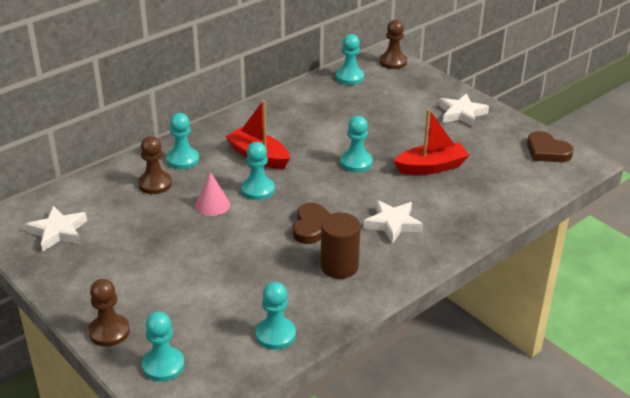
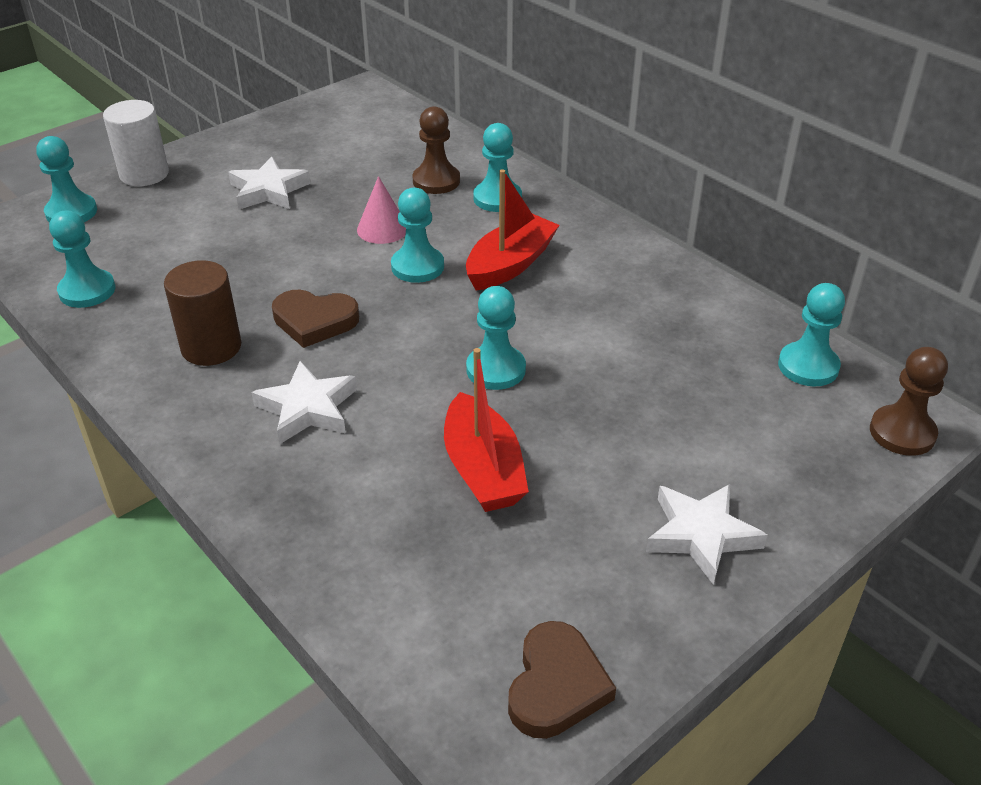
camera: 90 degrees right, 5 degrees up
white star [25,206,87,251] -> white star moved to [228,157,311,209]
brown pawn [88,279,130,347] -> white cylinder [103,100,169,186]
brown heart [527,131,573,162] -> brown heart turned 150 degrees clockwise [508,621,616,739]

